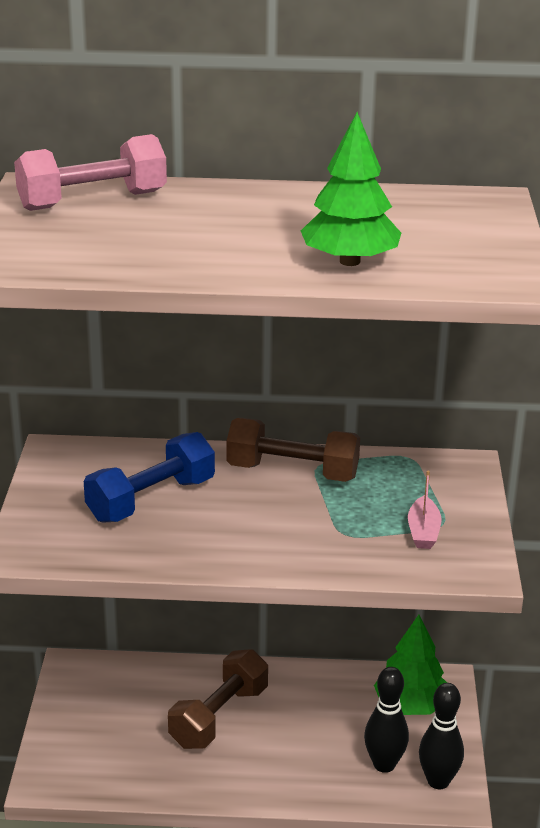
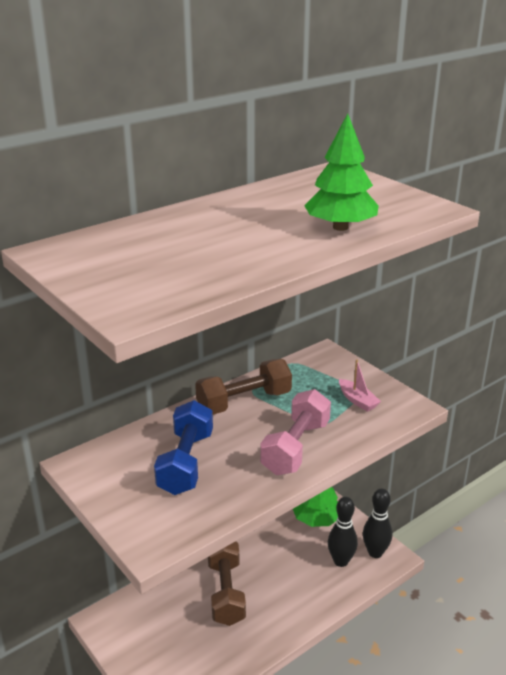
camera: 40 degrees left, 0 degrees up
pink dumbbell [14,134,167,211] -> pink dumbbell moved to [260,389,331,475]

